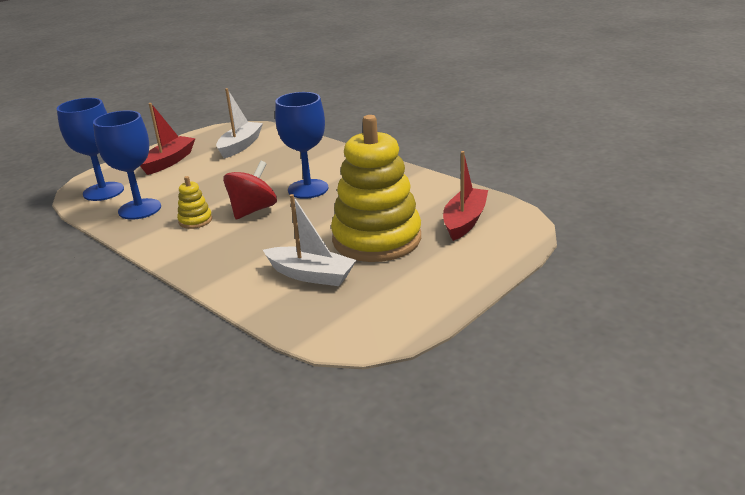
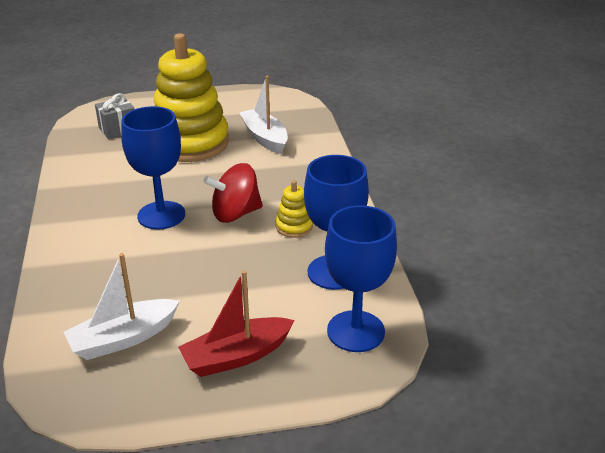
camera: 145 degrees left, 5 degrees up
red boat [443,151,488,241] -> grey gift [95,93,134,139]

